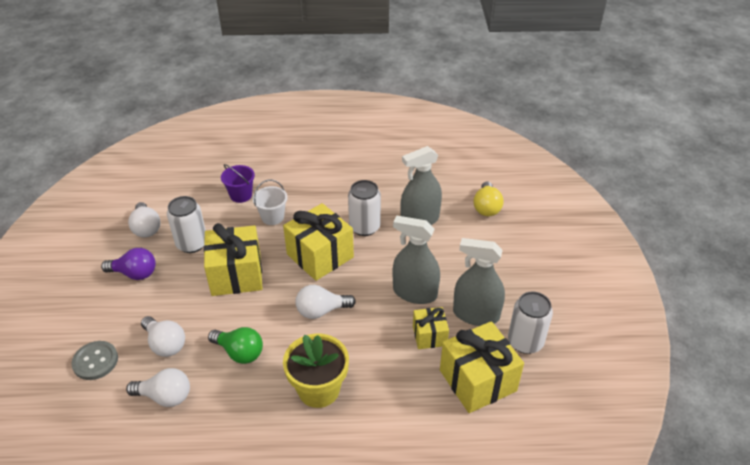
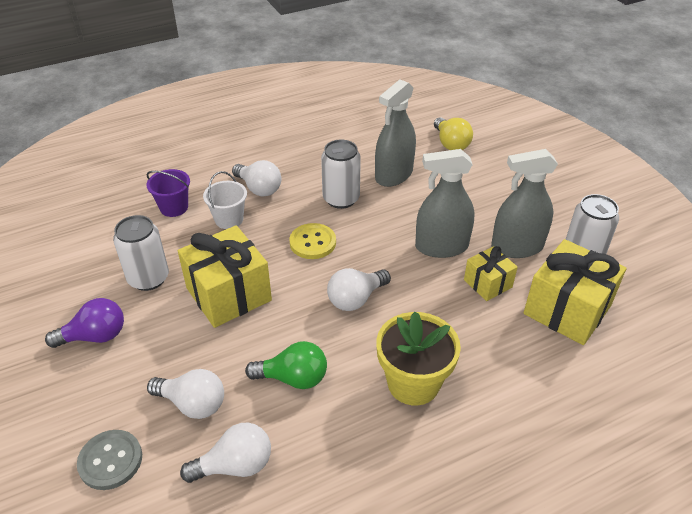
camera: 25 degrees left, 0 degrees up
white light bulb [128,202,161,238] -> white light bulb moved to [232,160,281,197]
yellow gift [283,203,354,281] -> yellow button [289,223,336,259]

